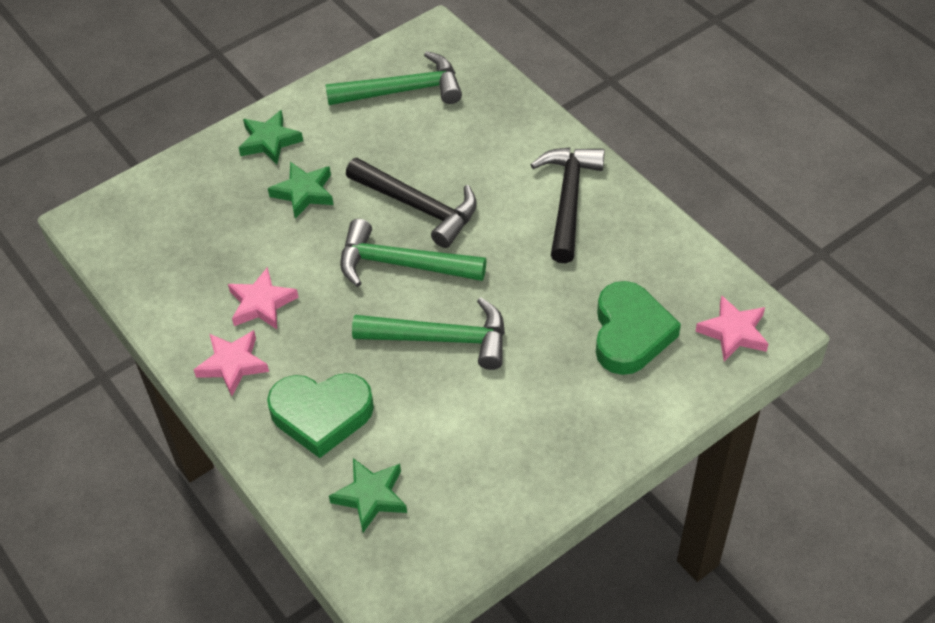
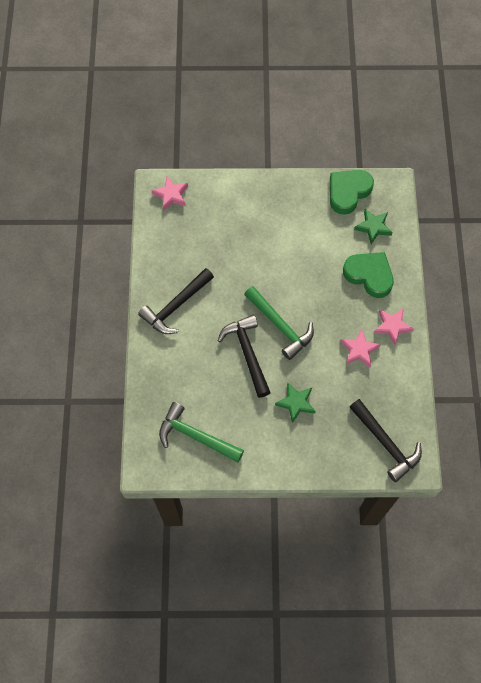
camera: 145 degrees left, 15 degrees up
green star [239,110,303,164] -> none
green hammer [352,298,505,370] -> none
green heart [596,281,681,375] -> green heart moved to [330,170,374,215]
none -> black hammer [349,399,422,482]

